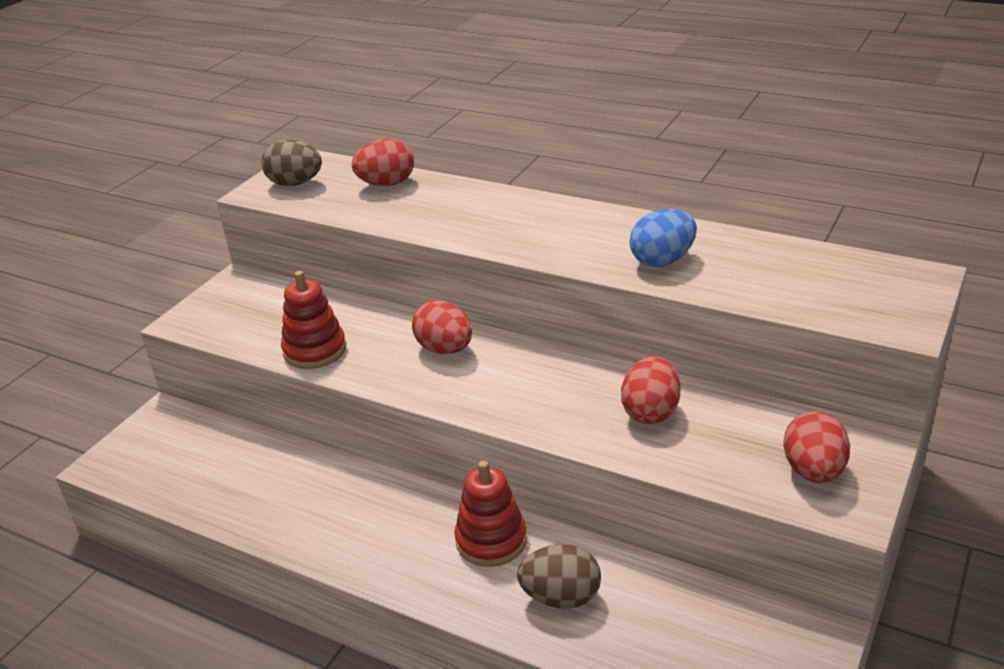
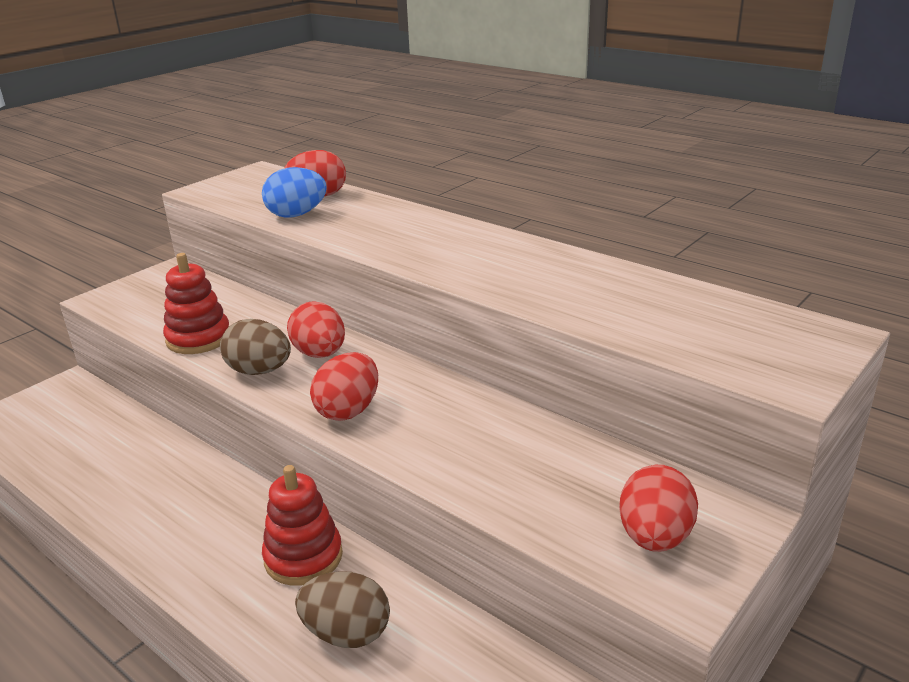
camera: 10 degrees right, 5 degrees down
brown egg [262,140,322,186] -> brown egg moved to [220,319,291,375]
red egg [621,356,680,424] -> red egg moved to [310,352,378,421]
blue egg [630,209,697,267] -> blue egg moved to [262,167,327,218]

